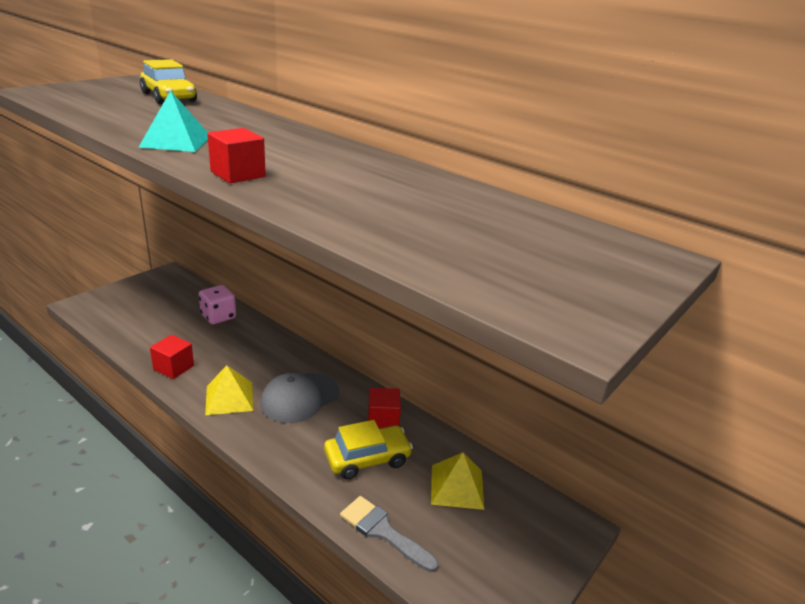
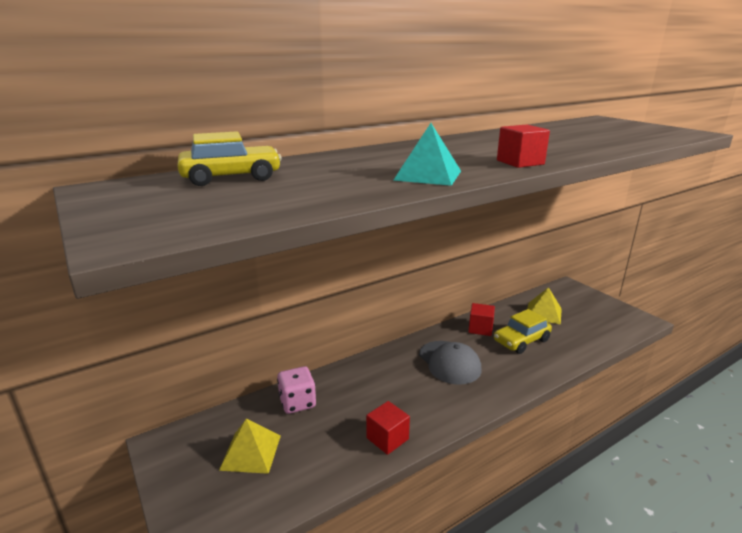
camera: 70 degrees left, 5 degrees down
yellow pyramid [205,365,253,415] -> yellow pyramid moved to [219,419,281,474]
yellow car [324,420,413,480] -> yellow car turned 120 degrees counterclockwise [494,309,552,354]
grey brush [340,496,438,572] -> none

